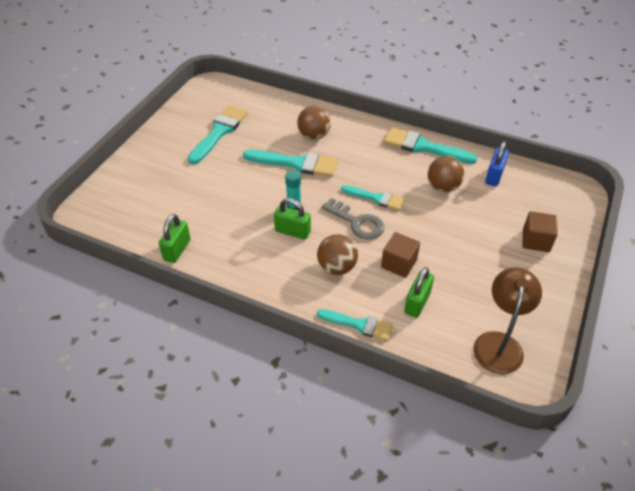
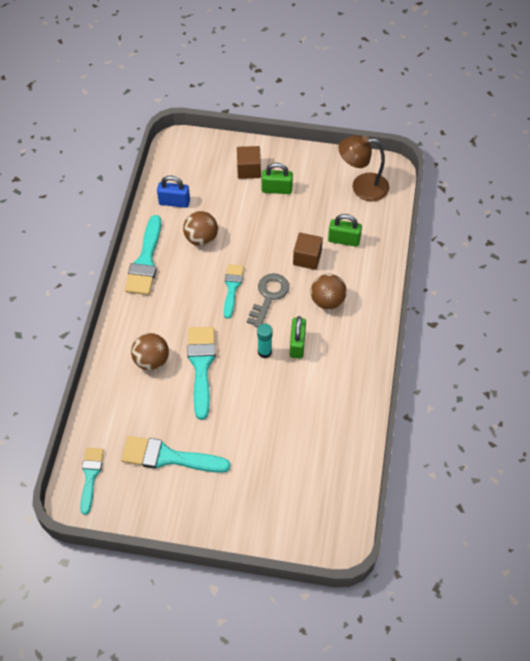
camera: 105 degrees left, 10 degrees up
green padlock [159,214,191,263] -> green padlock moved to [262,163,293,194]
turquoise brush [317,309,393,341] -> turquoise brush moved to [80,448,104,515]

